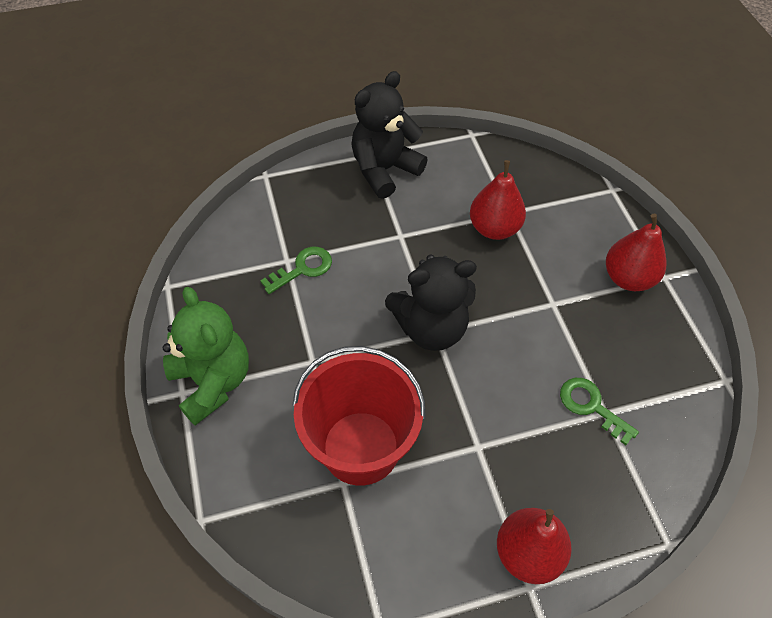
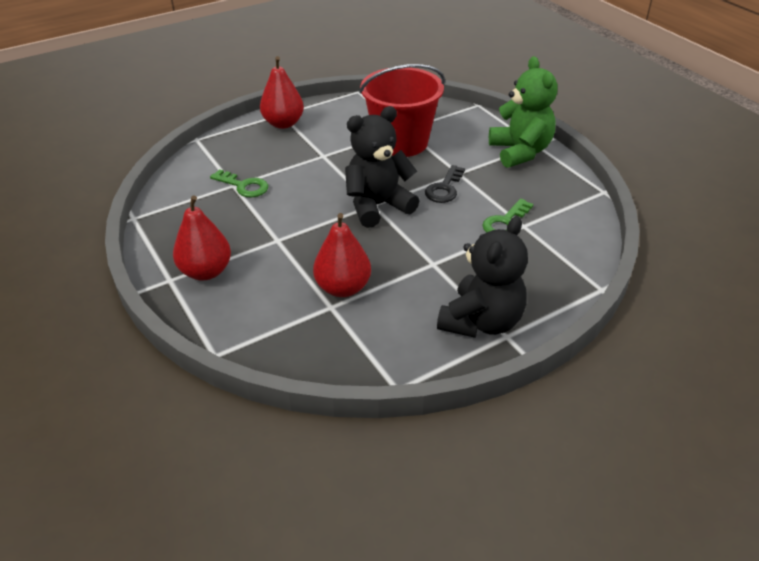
camera: 165 degrees right, 15 degrees down
green teddy bear [163,287,249,425] -> green teddy bear turned 150 degrees counterclockwise [489,56,557,168]
none -> black key [425,165,465,203]

